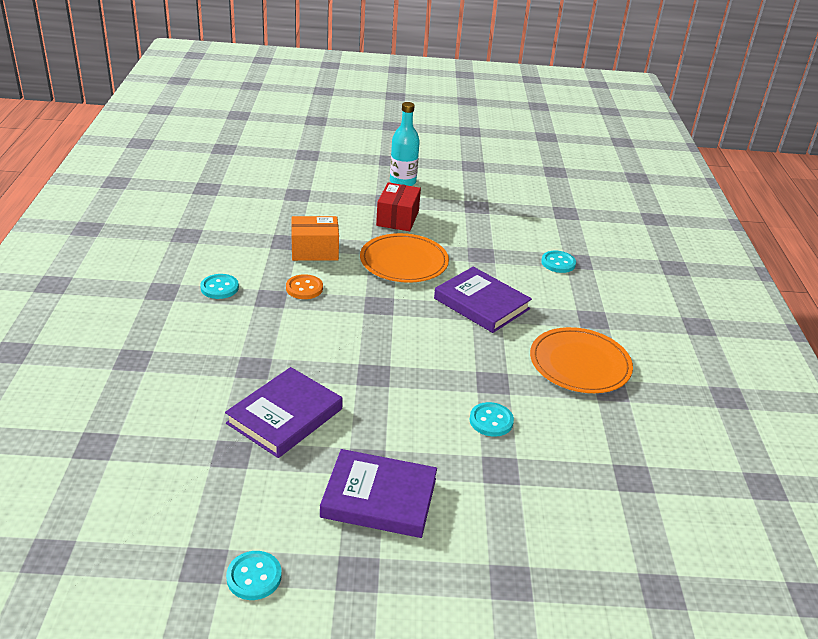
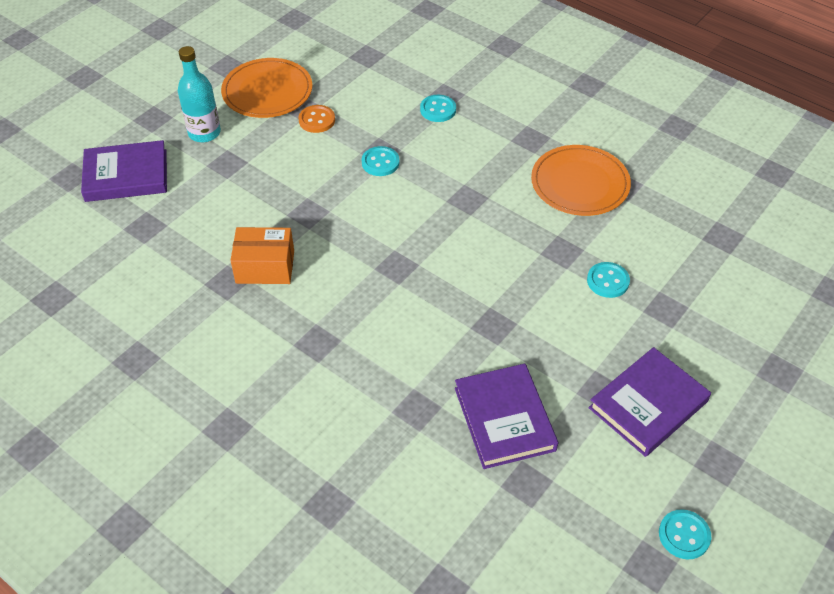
camera: 50 degrees left, 15 degrees up
turquoise button [200,274,239,299] -> turquoise button moved to [361,146,400,176]
orange button [286,274,323,299] -> orange button moved to [298,105,335,133]
orange box [291,216,339,261] -> orange box turned 60 degrees clockwise [230,227,294,284]
orange plate [360,233,449,283] -> orange plate moved to [221,58,312,118]
red box [376,182,421,231] -> none
purple book [434,267,532,333] -> purple book moved to [81,140,167,202]

